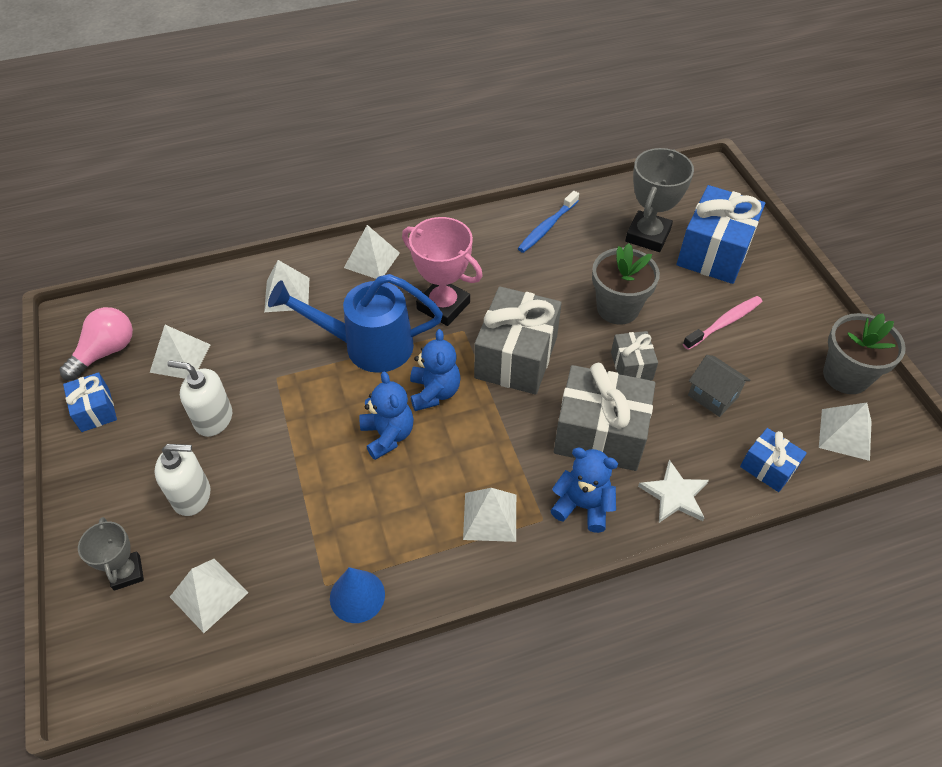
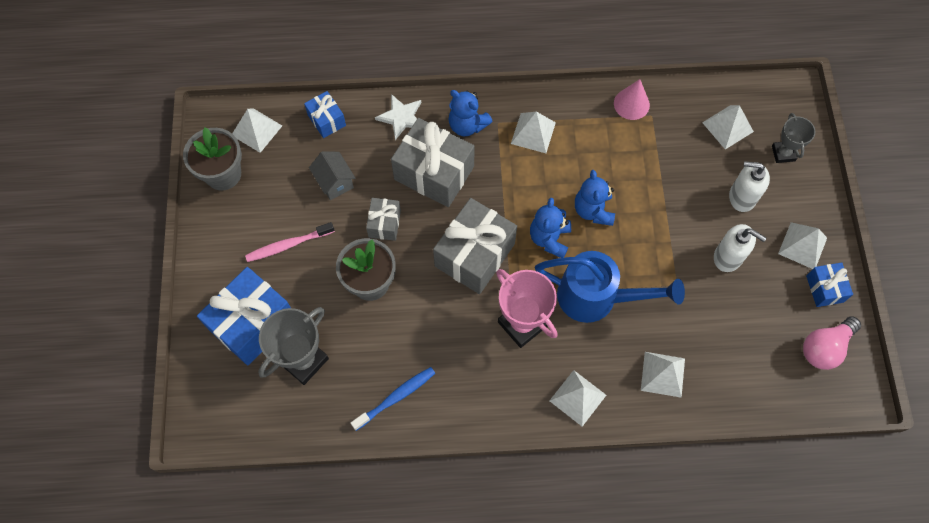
camera: 165 degrees left, 15 degrees up
white pyramid [150,325,211,379] -> white pyramid moved to [778,222,827,269]
blue cone [330,567,385,623] -> pink cone [614,79,650,120]

